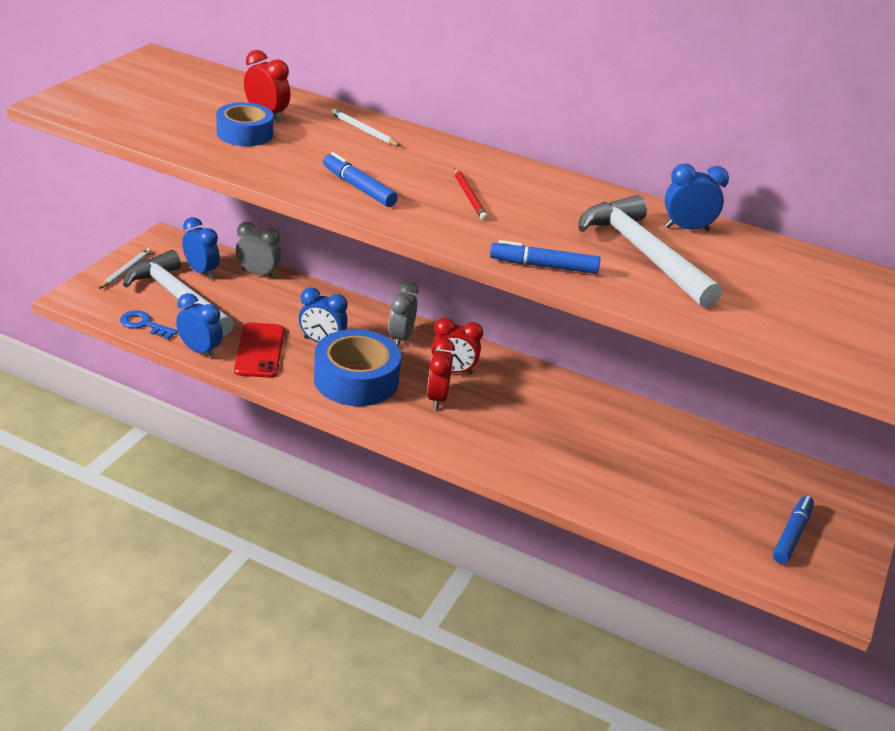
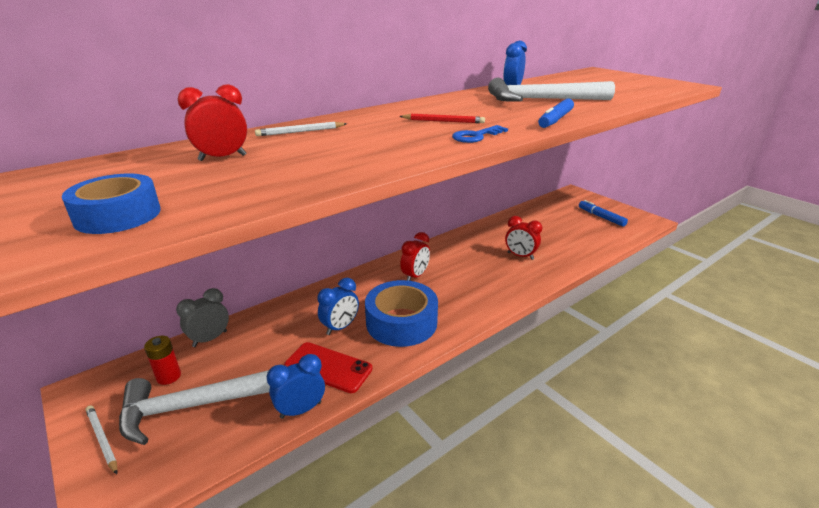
camera: 60 degrees left, 5 degrees down
blue key [120,310,178,339] -> blue key moved to [452,125,508,143]
blue clock [182,217,220,279] -> red battery [144,336,181,385]
blue tape [216,102,273,146] -> blue tape moved to [62,174,161,234]
blue marker [323,152,398,207] -> none
grey clock [388,281,418,347] -> none
red clock [427,338,455,410] -> red clock moved to [505,216,542,260]

